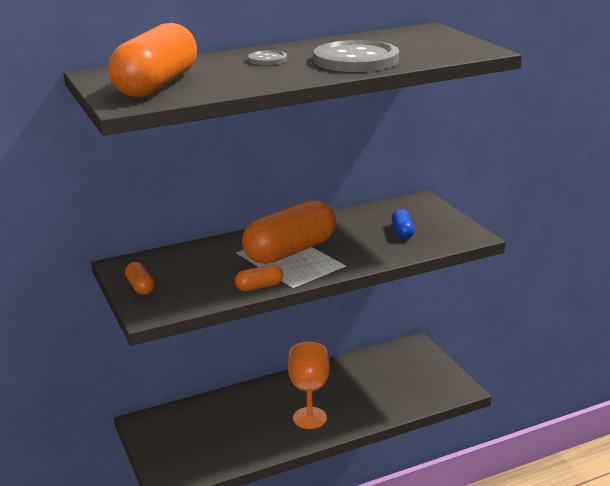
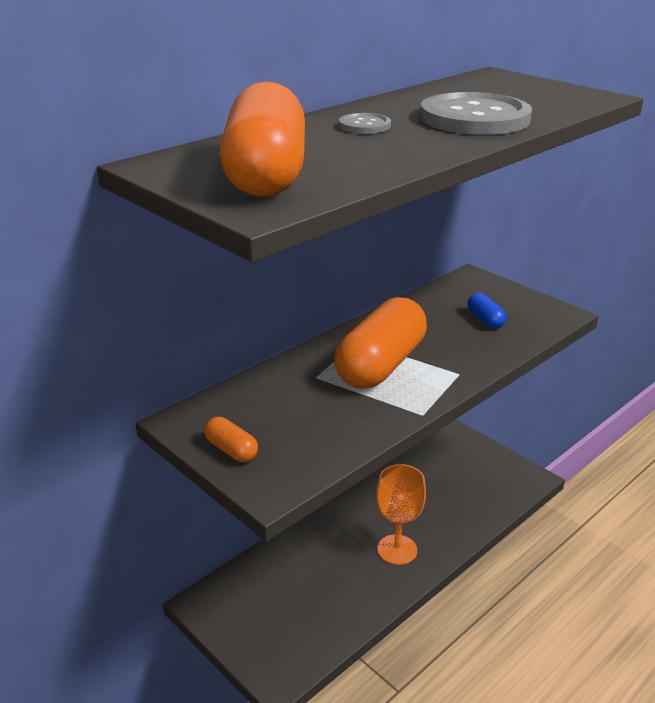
camera: 20 degrees left, 5 degrees up
orange capsule [235,265,283,291] -> none

